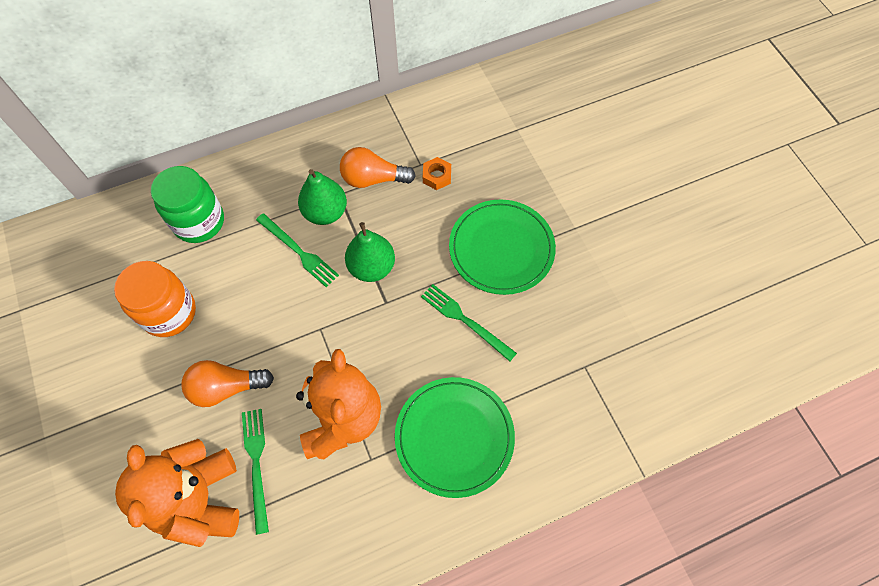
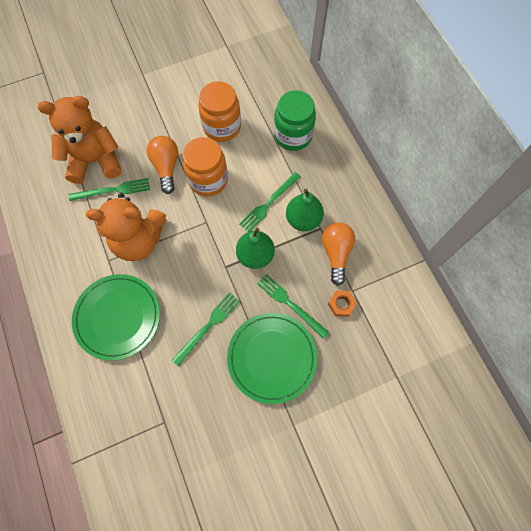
camera: 90 degrees right, 5 degrees up
none -> orange jar [183,137,228,196]
none -> green fork [257,274,330,339]

